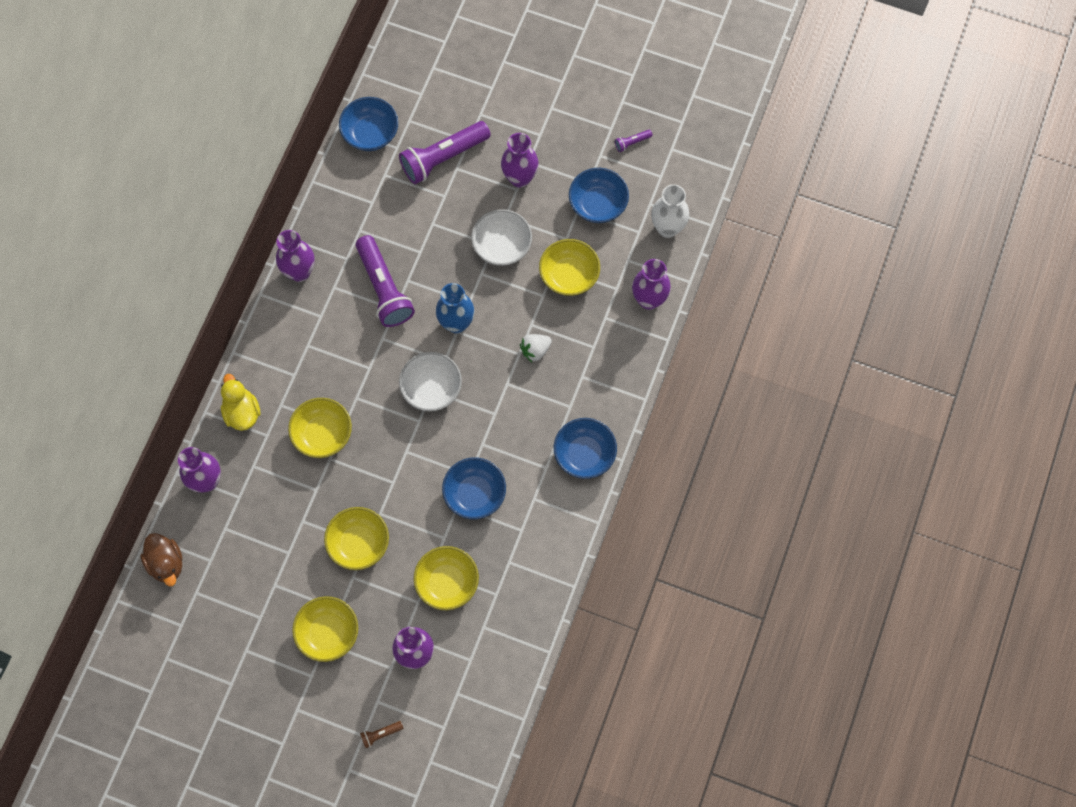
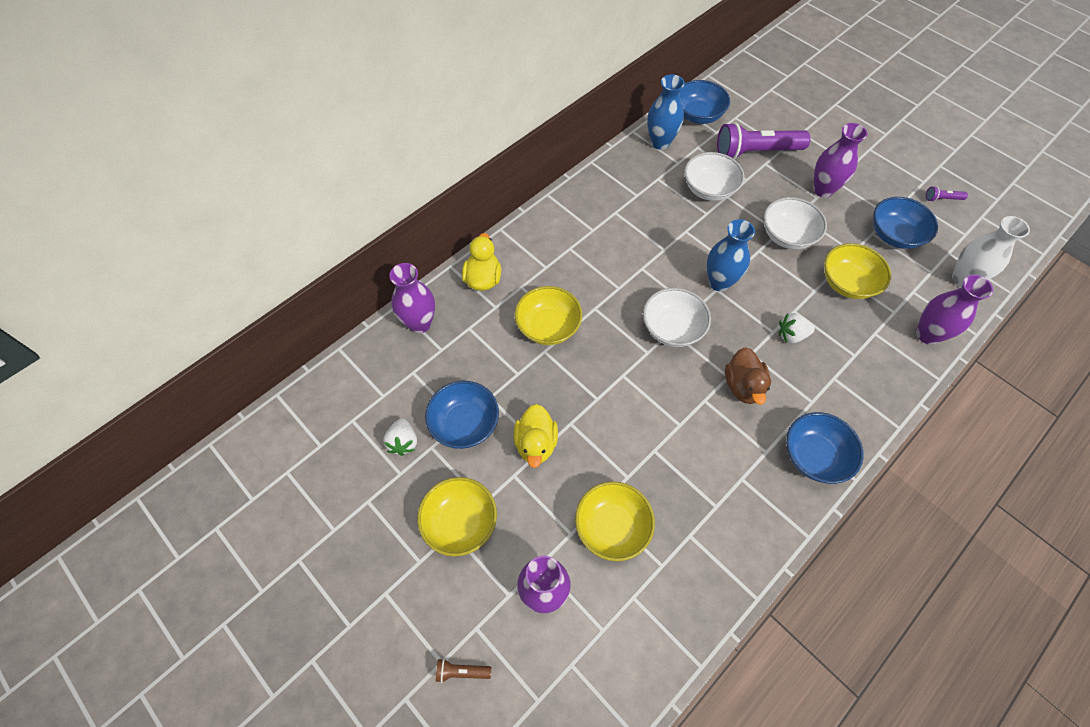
camera: 25 degrees right, 10 degrees down
brown duck [141,533,183,587] -> brown duck moved to [725,347,771,405]
purple vase [276,230,315,282] -> none
yellow bowl [324,507,389,570] -> yellow duck [513,404,558,468]
purple flashlight [356,235,415,327] -> none
blue bowl [442,457,506,519] -> blue bowl moved to [425,381,499,449]
none -> white strawberry [383,418,417,456]
none -> blue vase [647,74,685,150]
none -> white bowl [684,152,744,201]

